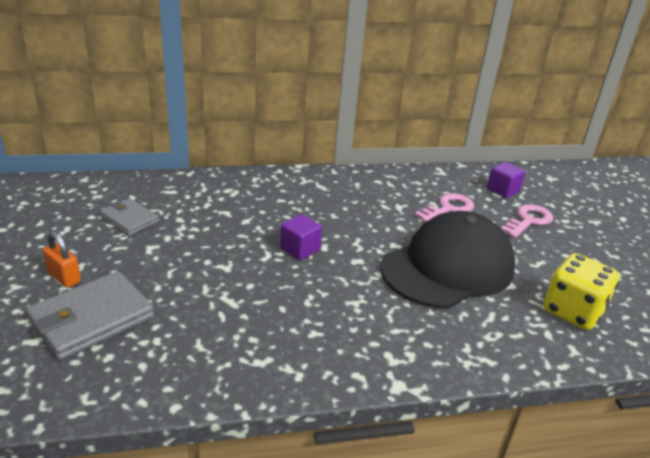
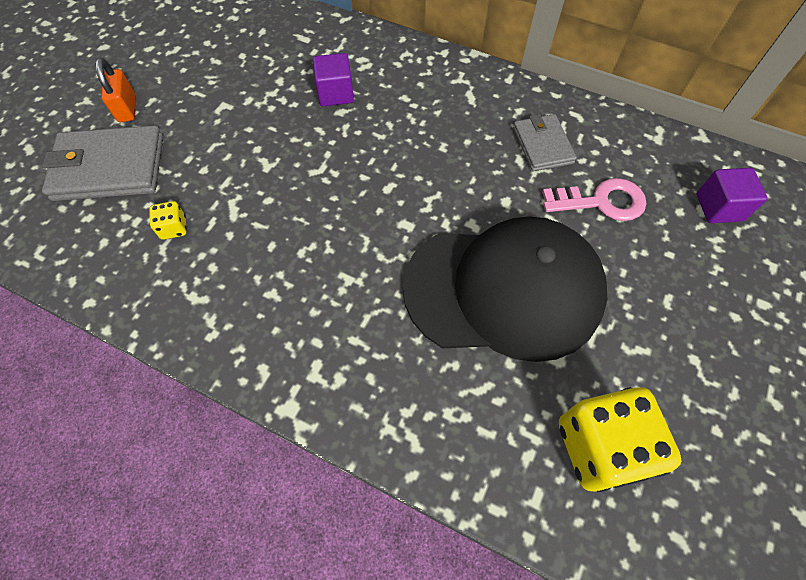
camera: 40 degrees right, 30 degrees up
grey wallet [100,198,159,236] -> grey wallet moved to [513,114,577,171]
purple cube [280,214,322,260] -> purple cube moved to [313,53,354,106]
pink key [501,204,553,238] -> none
none -> yellow dice [149,201,187,240]

